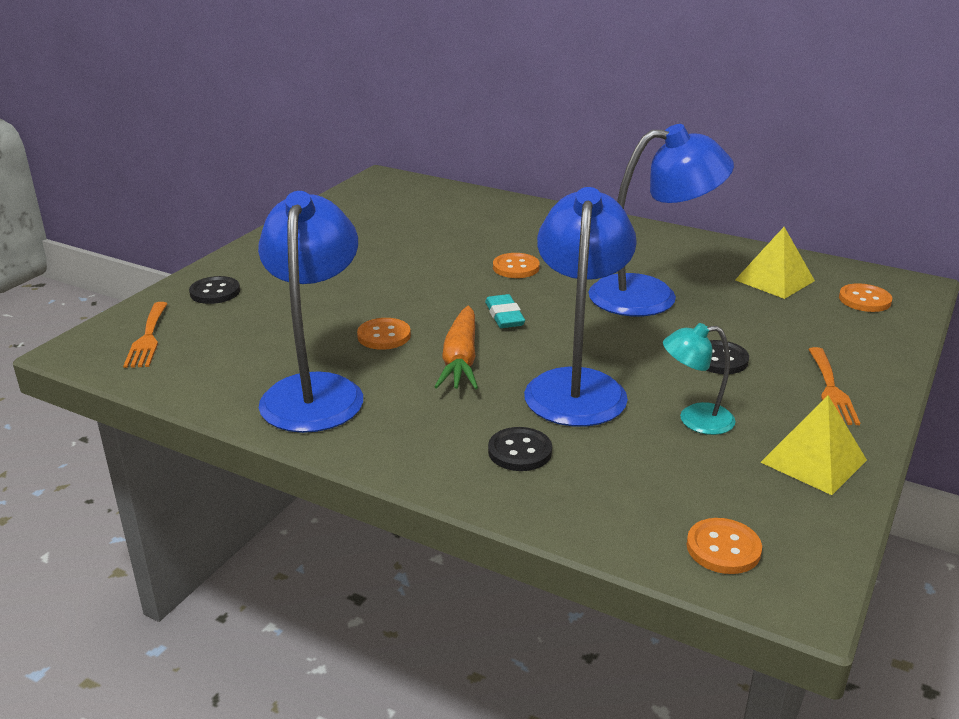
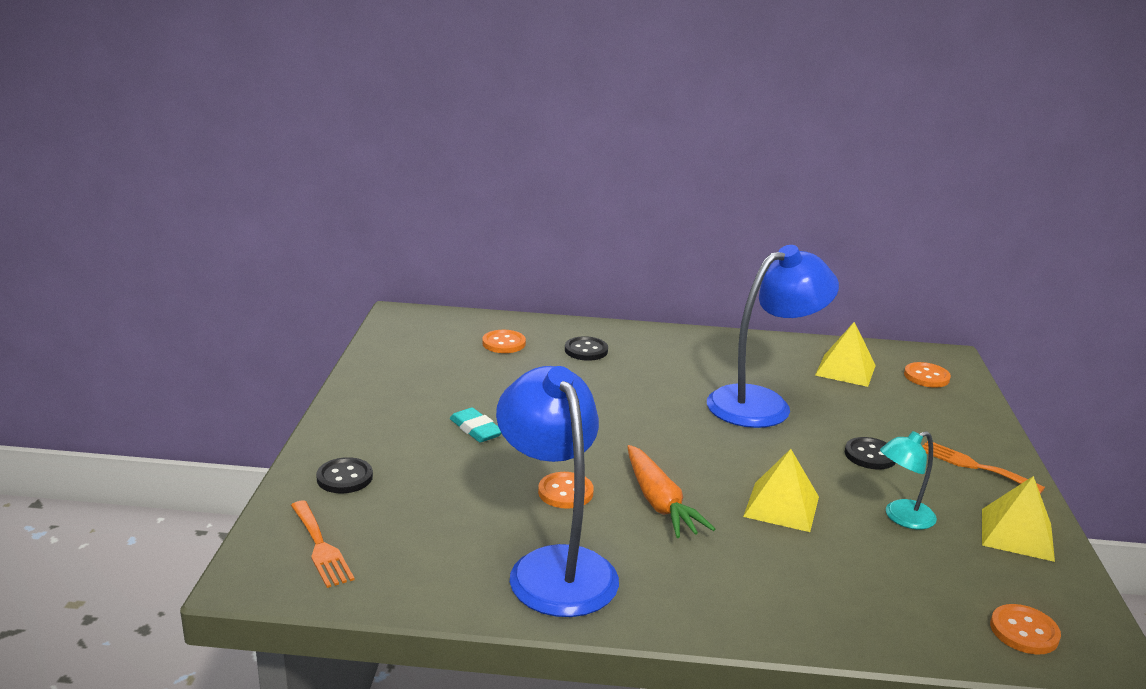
camera: 25 degrees left, 5 degrees down
turquoise eraser [485,294,525,328] -> turquoise eraser moved to [450,407,502,443]
black button [488,427,552,471] -> black button moved to [565,336,608,361]
orange button [493,253,540,278] -> orange button moved to [482,330,526,353]
blue lamp [524,187,637,427] -> yellow pyramid [743,449,819,532]
orange fork [808,347,860,425] -> orange fork turned 150 degrees clockwise [922,441,1045,494]

